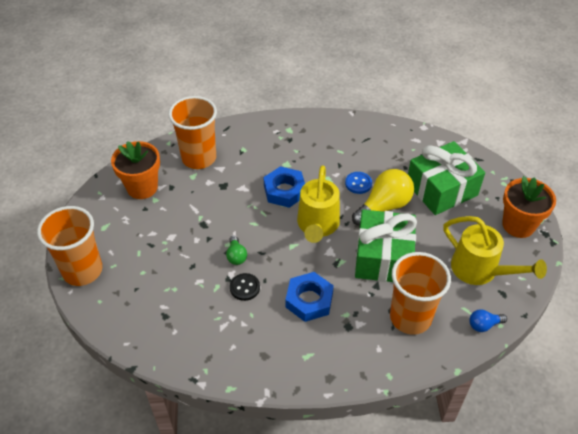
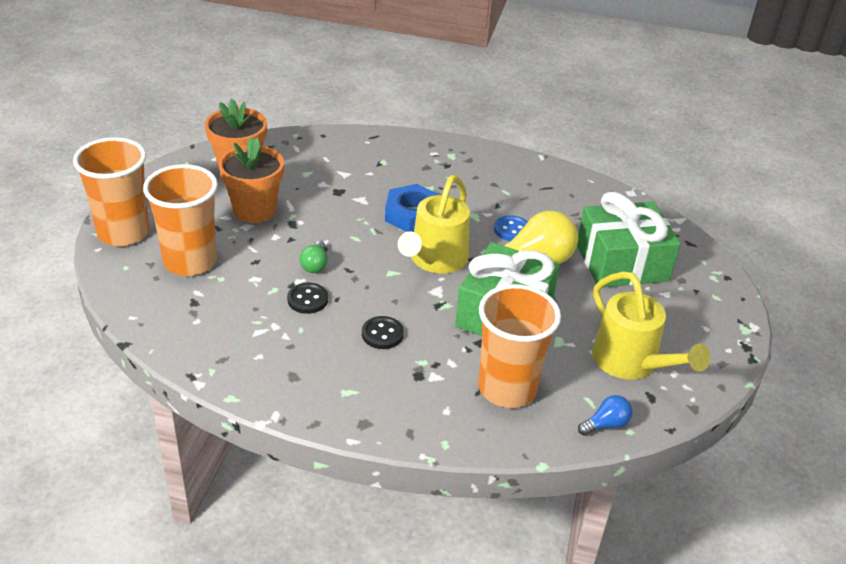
camera: 15 degrees right, 10 degrees down
orange cup [168,96,217,169] -> orange cup moved to [143,164,218,276]
blue nut [285,272,334,322] -> black button [362,316,404,349]
blue light bulb [469,309,507,332] -> blue light bulb turned 150 degrees clockwise [578,395,633,436]
orange flower pot [502,176,556,238] -> orange flower pot moved to [218,136,284,223]

